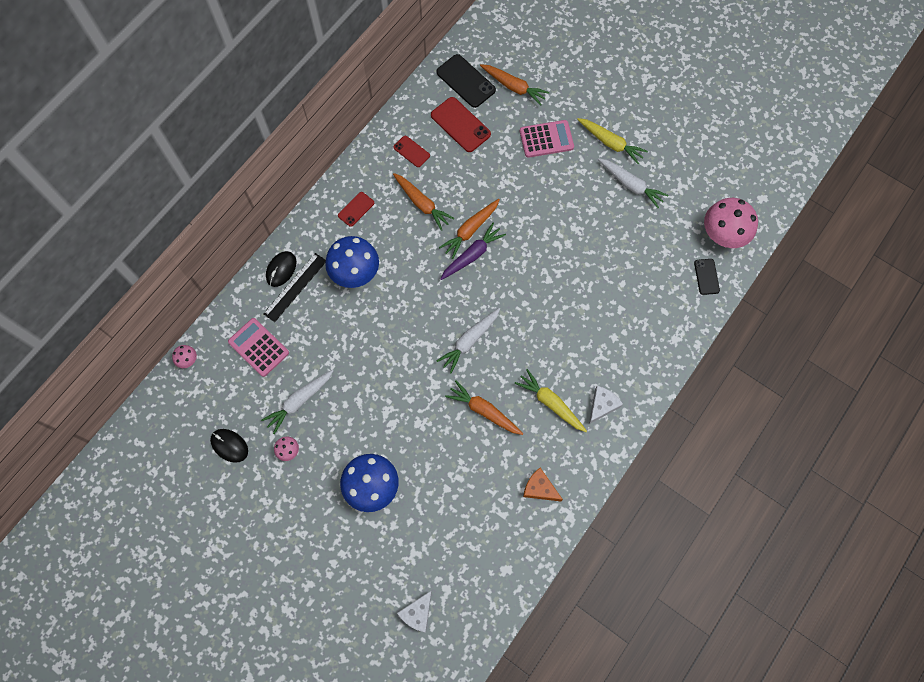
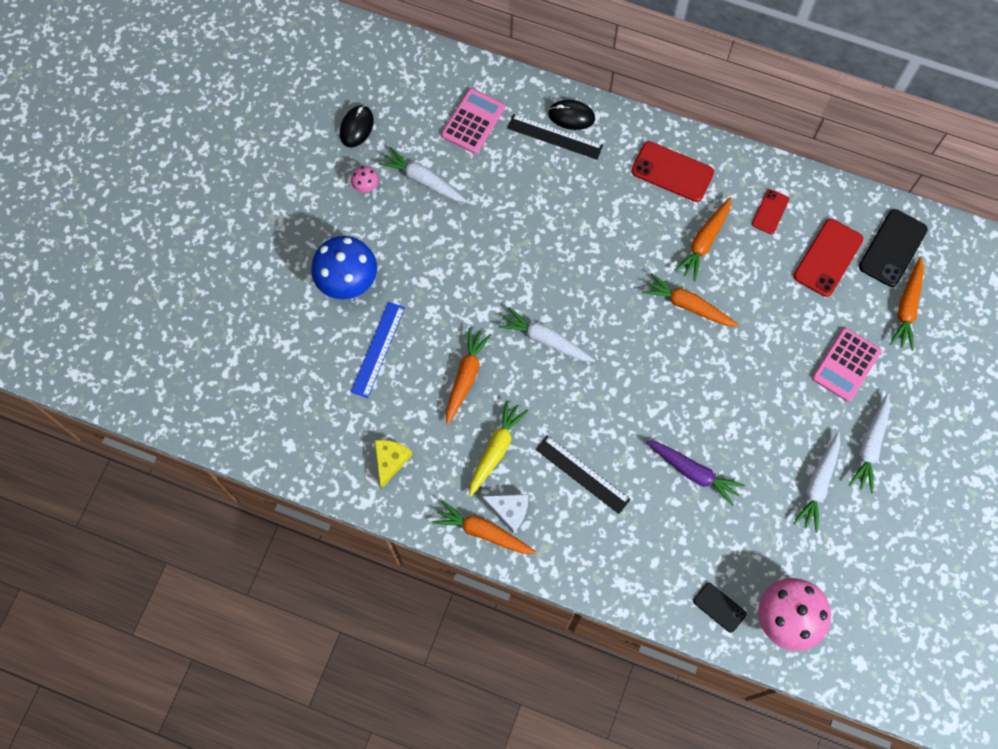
camera: 75 degrees right, 0 degrees up
pink mushroom [172,345,197,368] -> none
blue mushroom [325,236,379,288] -> none
red phone [338,192,374,227] -> red phone [632,141,714,202], size x1.71
white cheese [397,590,432,632] -> none
purple carrot [440,222,506,280] -> purple carrot moved to [646,441,745,506]
pink calculator [520,120,574,158] -> pink calculator turned 60 degrees clockwise [812,328,882,402]
orange cheese [523,468,563,501] -> yellow cheese [375,440,412,489]
yellow carrot [577,118,648,165] -> white carrot [849,394,890,493]
black phone [694,259,720,295] -> black phone turned 60 degrees clockwise [693,583,746,633]
none -> blue ruler [351,302,405,398]
none -> orange carrot [432,500,536,554]
none -> black ruler [536,435,631,514]

